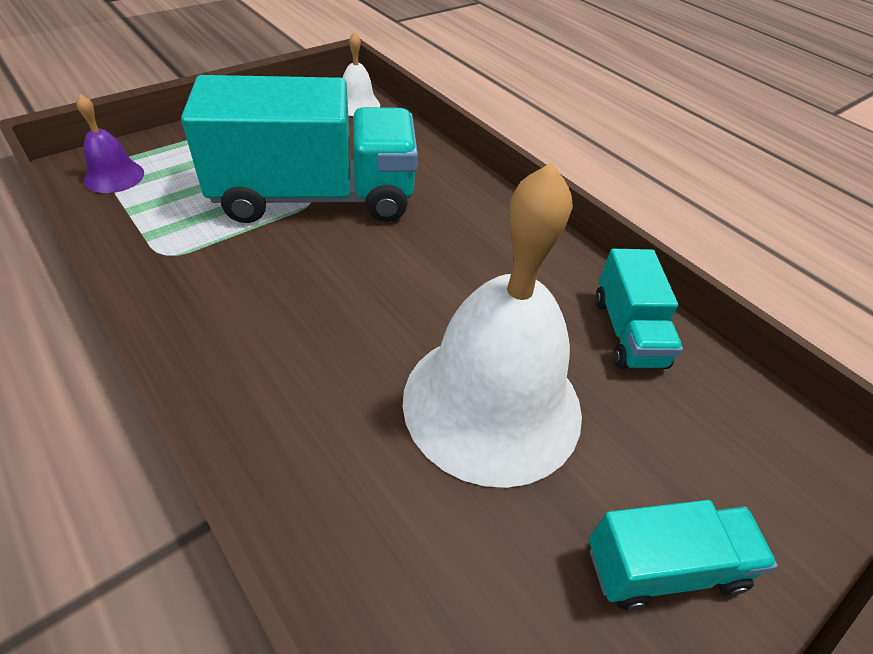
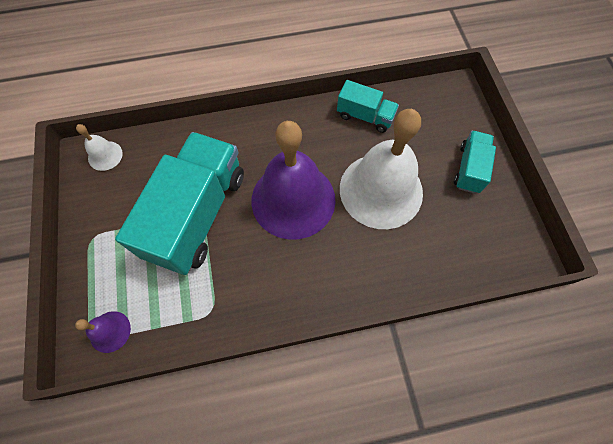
camera: 60 degrees left, 20 degrees up
none -> purple bell [252,121,336,240]

